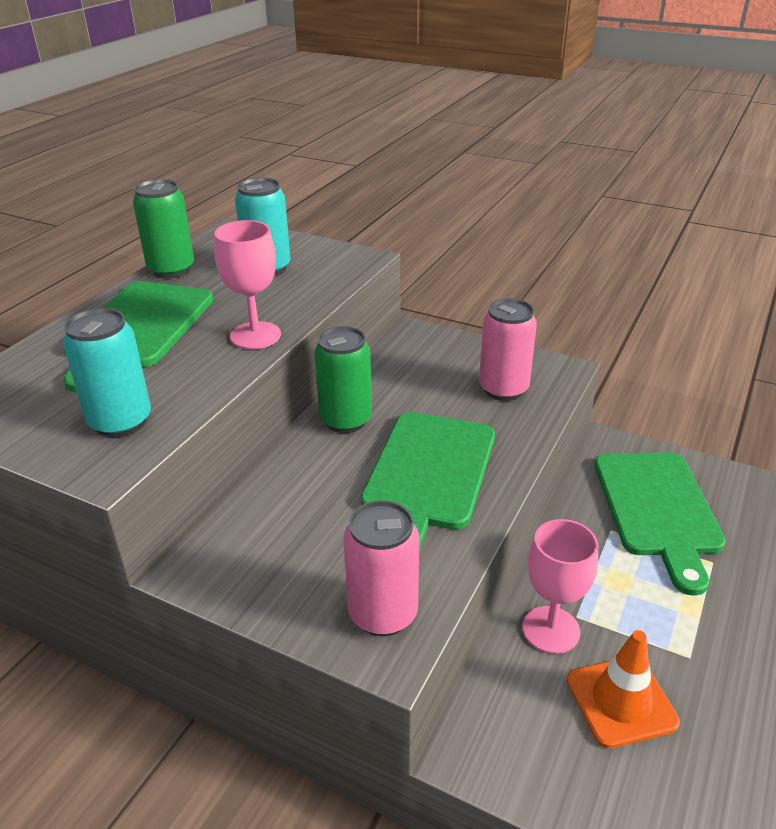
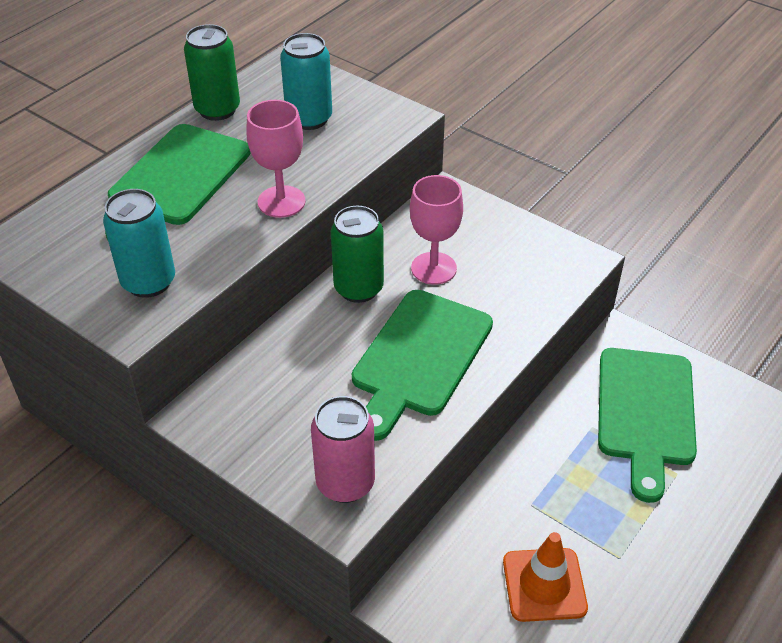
camera: 10 degrees right, 10 degrees up
pink can [479,298,537,401] -> none
pink goblet [522,519,598,654] -> pink goblet moved to [410,175,463,285]

